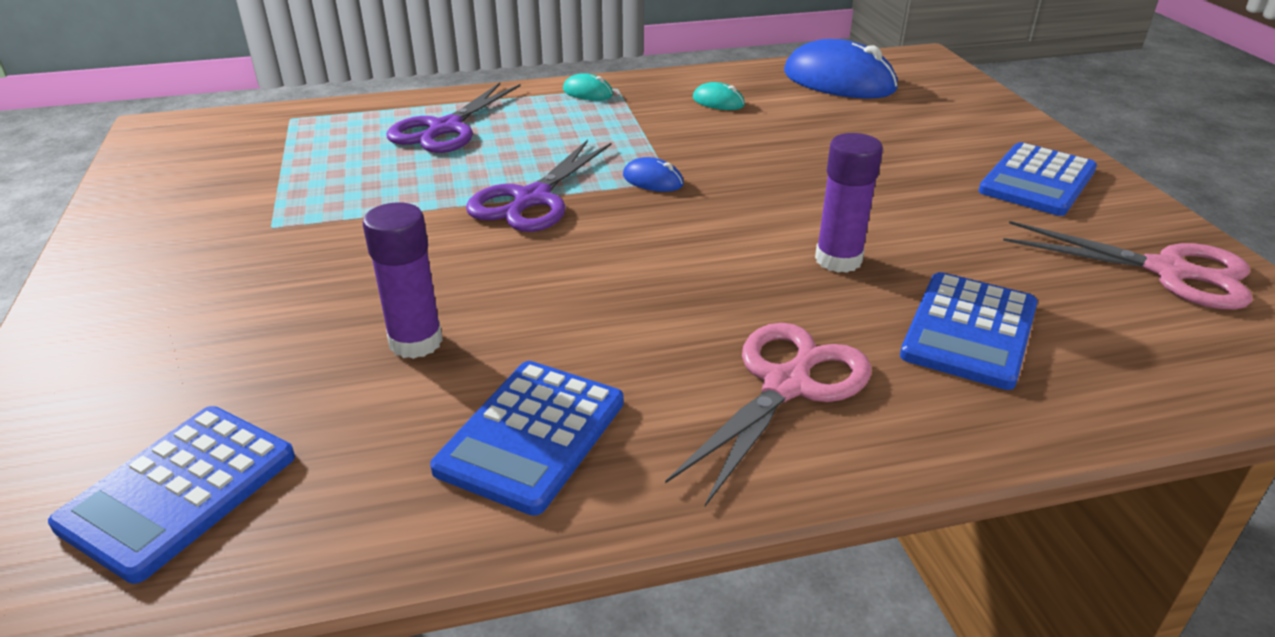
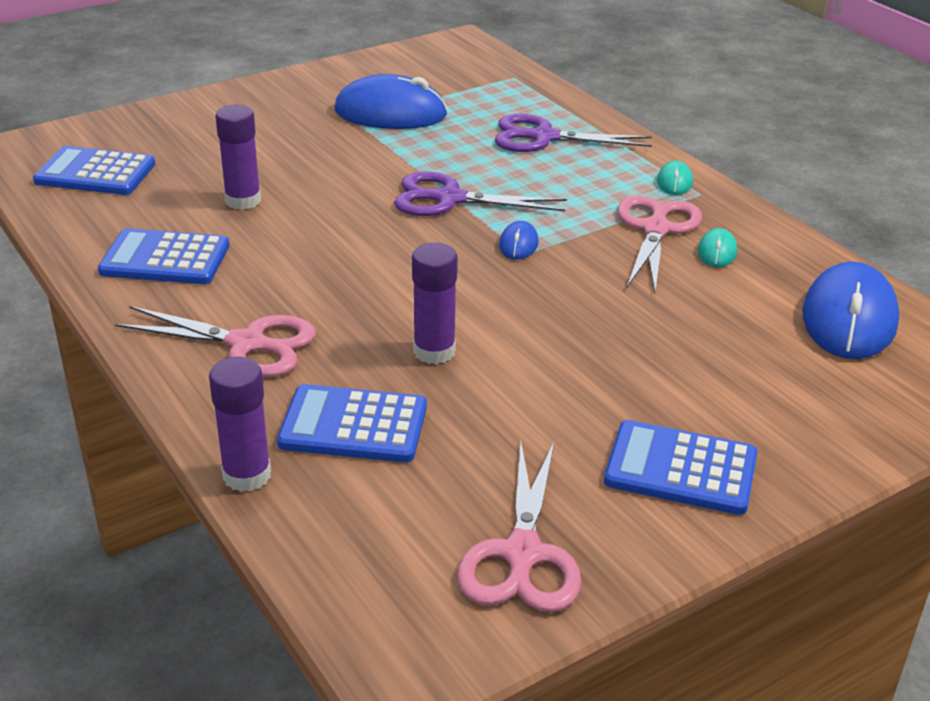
camera: 70 degrees right, 0 degrees up
none -> purple glue stick [209,357,271,492]
none -> blue mouse [335,74,448,129]
none -> pink scissors [617,195,702,291]

